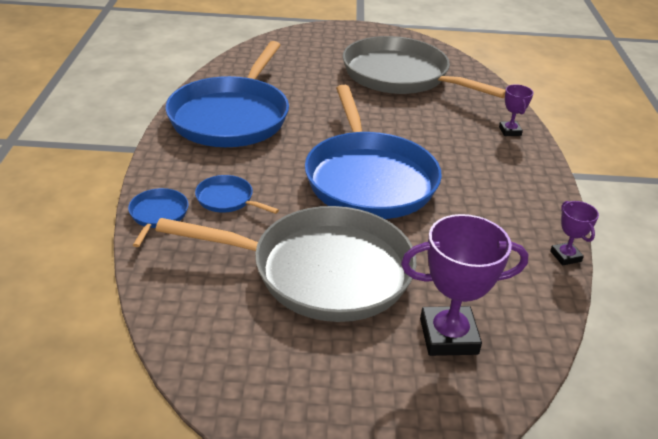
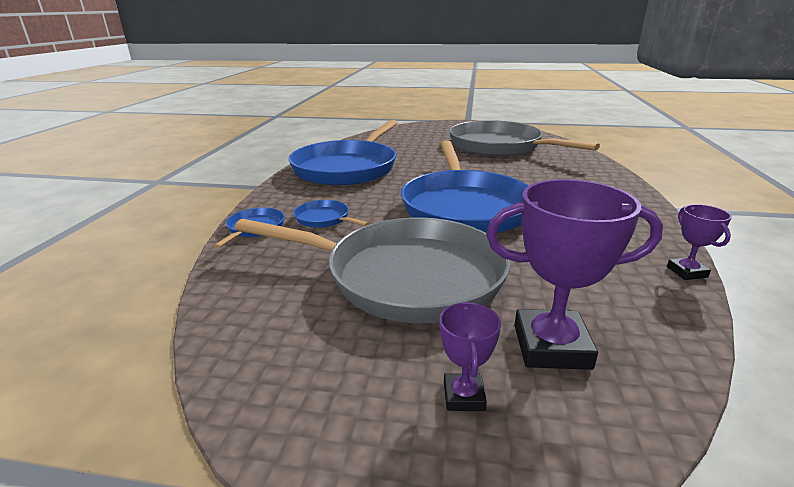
camera: 10 degrees right, 10 degrees down
purple trophy [499,84,533,136] -> purple trophy moved to [440,302,501,411]

